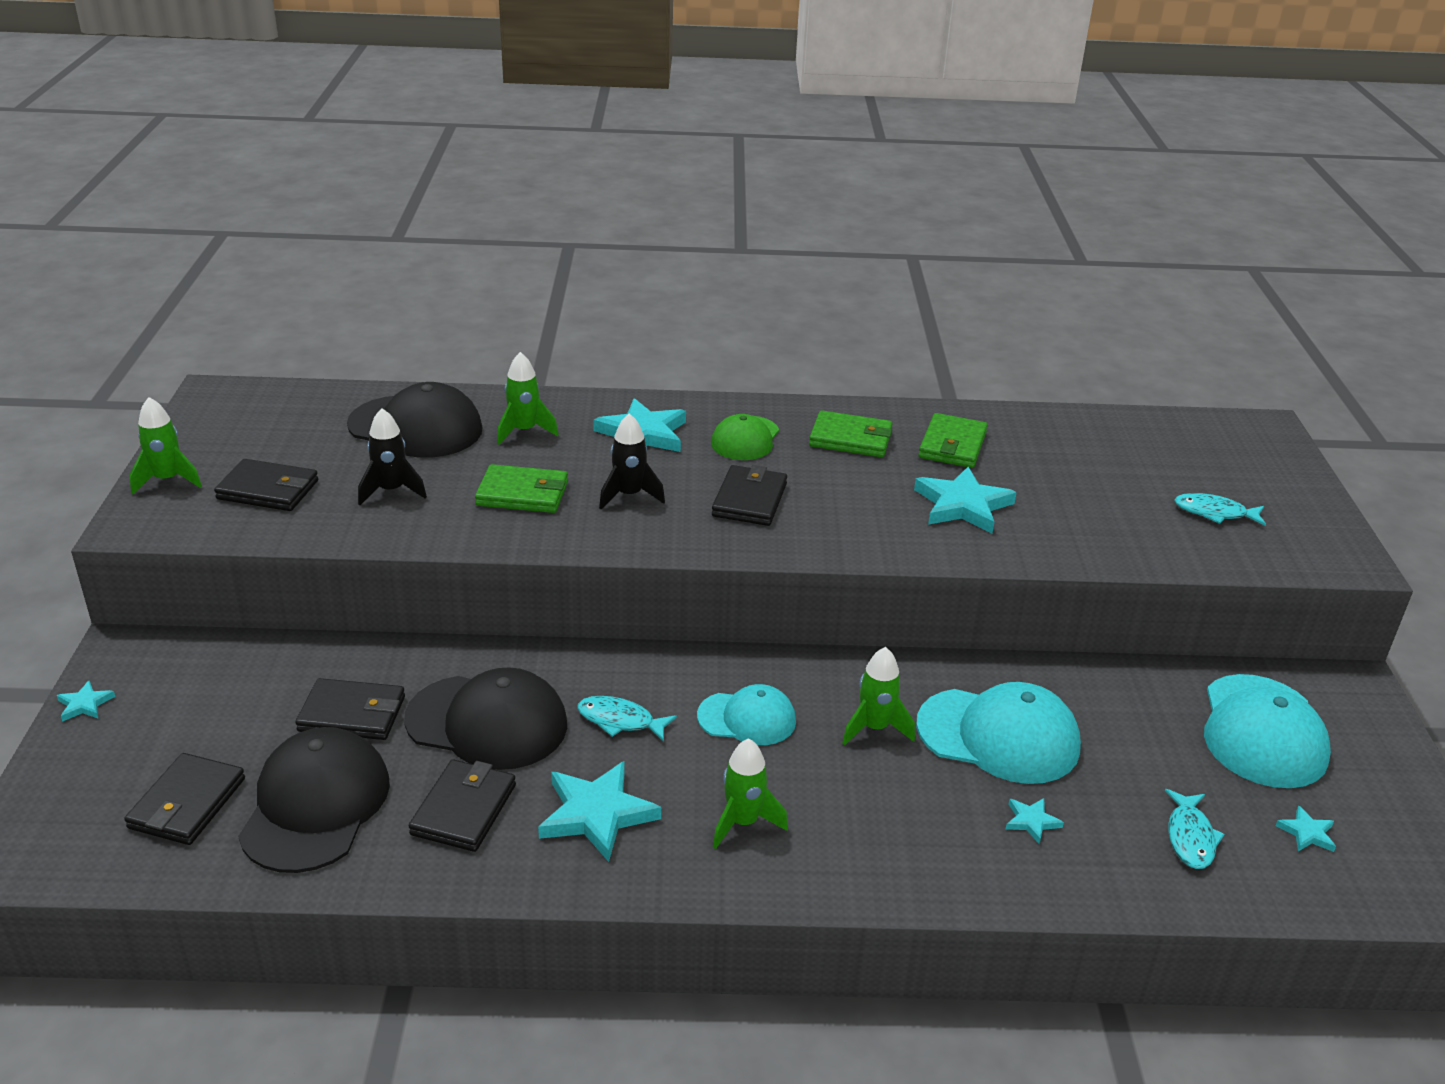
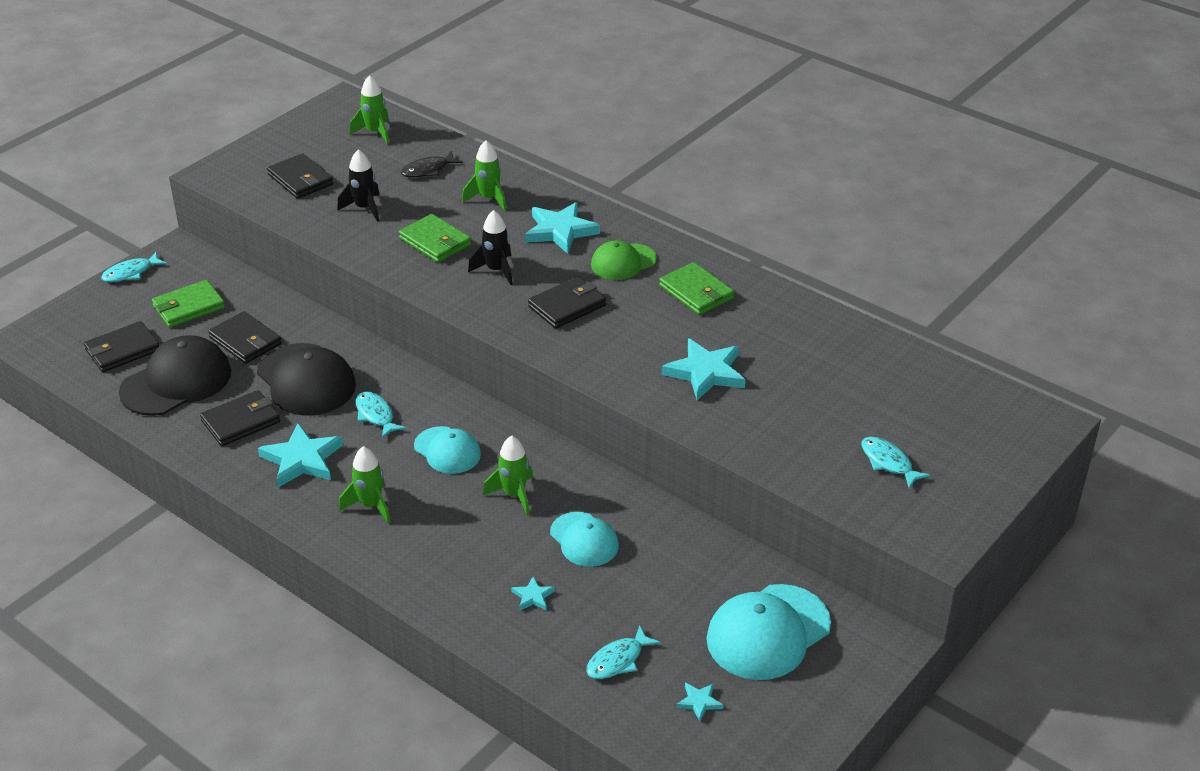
camera: 40 degrees right, 5 degrees up
turquoise star [57,681,115,722] -> turquoise fish [101,252,167,282]
green rocket [130,397,202,495] -> green rocket moved to [350,75,389,144]
black cap [347,382,483,458] -> black fish [401,151,463,178]
turquoise cap [916,682,1081,784] -> turquoise cap [550,512,619,567], size x0.61
green wallet [918,413,988,468] -> green wallet moved to [152,280,225,328]

